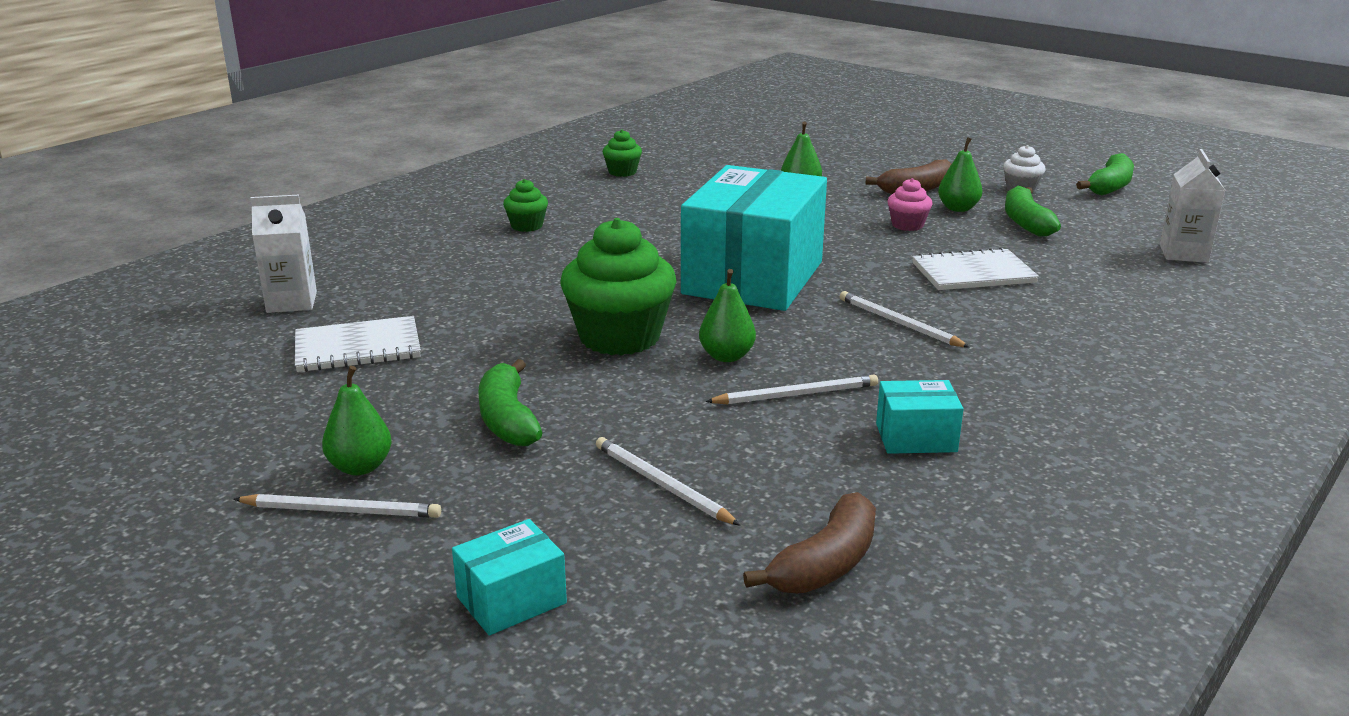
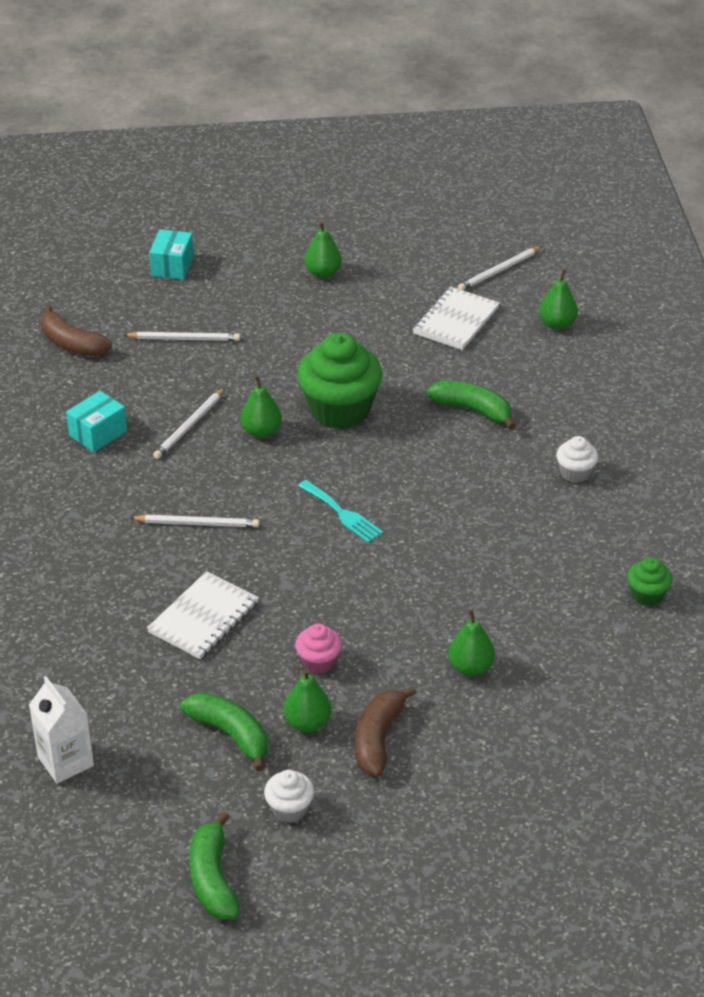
camera: 135 degrees right, 15 degrees up
white pencil [234,494,441,518] -> white pencil moved to [458,246,542,290]
white carton [250,195,317,313] -> green pear [539,269,578,330]
green banana [478,359,542,446] -> green banana moved to [426,380,516,430]
green cupcake [503,179,548,232] -> white cupcake [556,436,598,483]
turquoise box [681,165,827,311] -> turquoise fork [298,480,383,543]
brown banana [743,492,876,594] -> brown banana turned 45 degrees counterclockwise [40,305,112,356]

